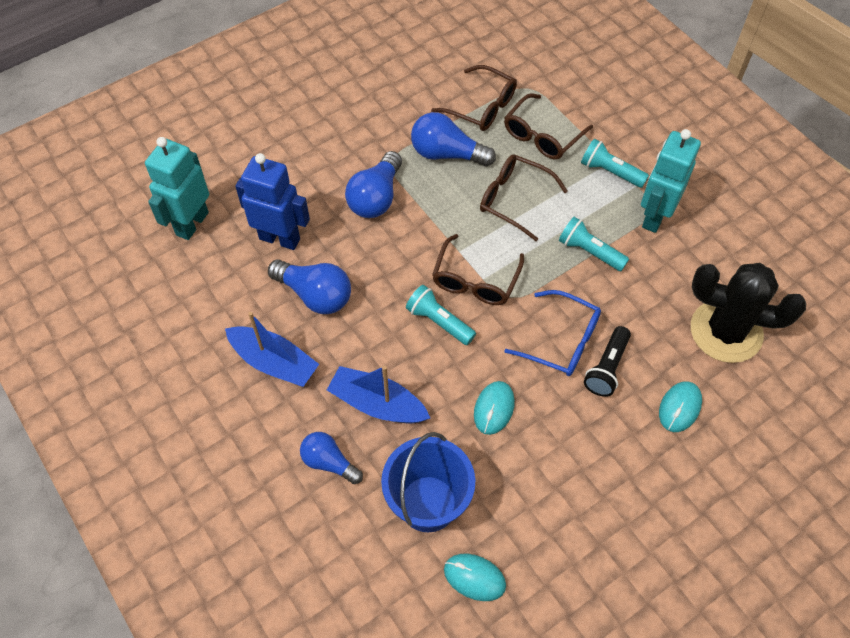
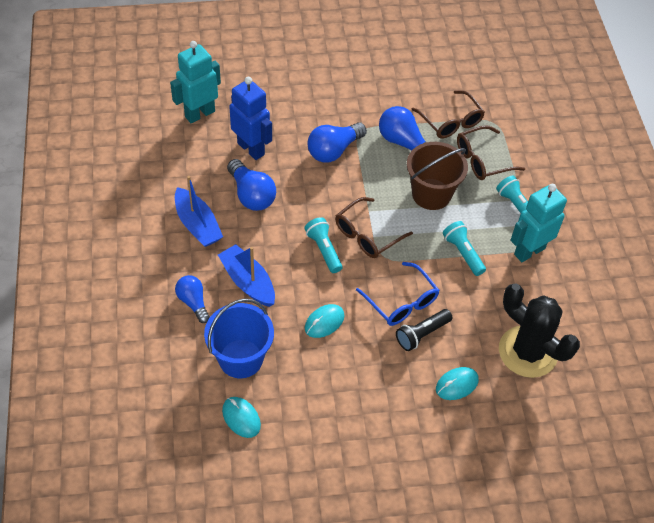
camera: 25 degrees right, 5 degrees down
brown glasses [480,154,568,241] -> brown bucket [407,142,468,210]

